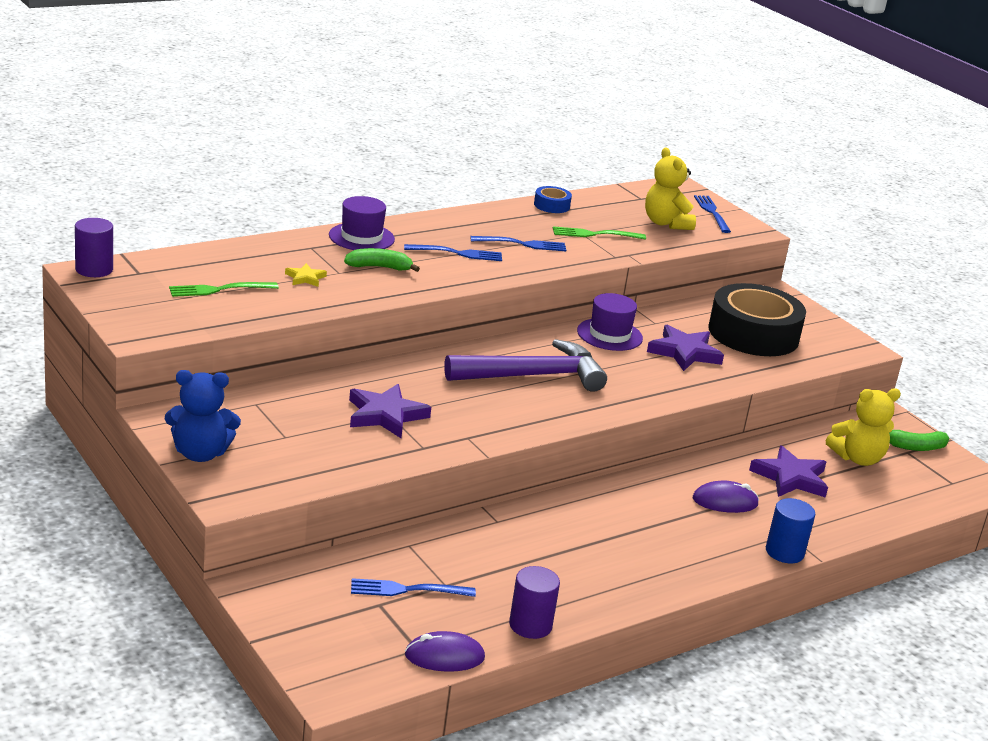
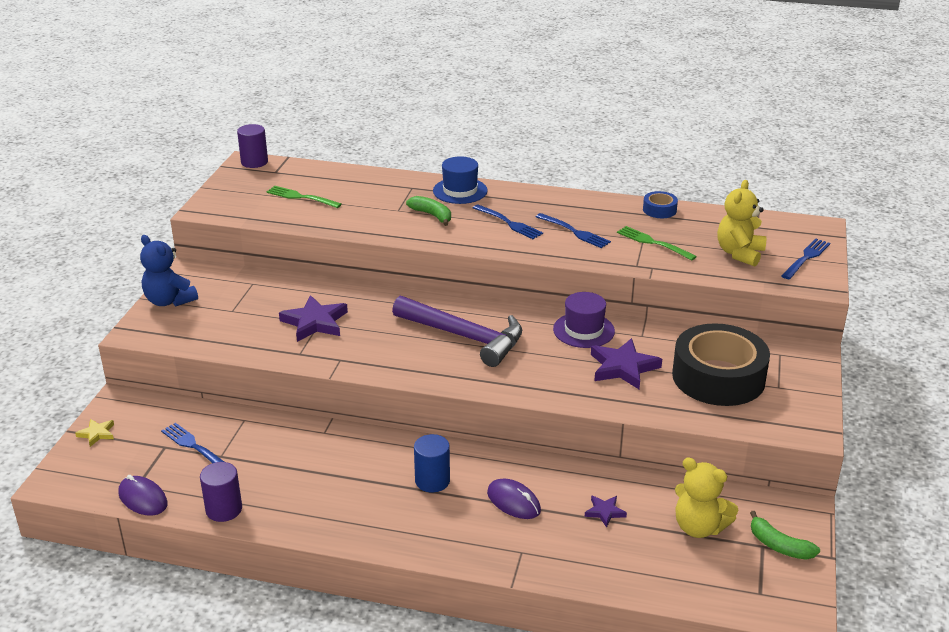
camera: 50 degrees right, 5 degrees up
yellow star [285,263,327,287] -> yellow star moved to [75,419,114,447]
purple hat [329,196,395,250] -> blue hat [433,156,488,204]
purple star [749,446,828,498] -> purple star [585,495,627,528], size x0.52
blue cylinder [766,498,815,563] -> blue cylinder moved to [414,434,450,492]

